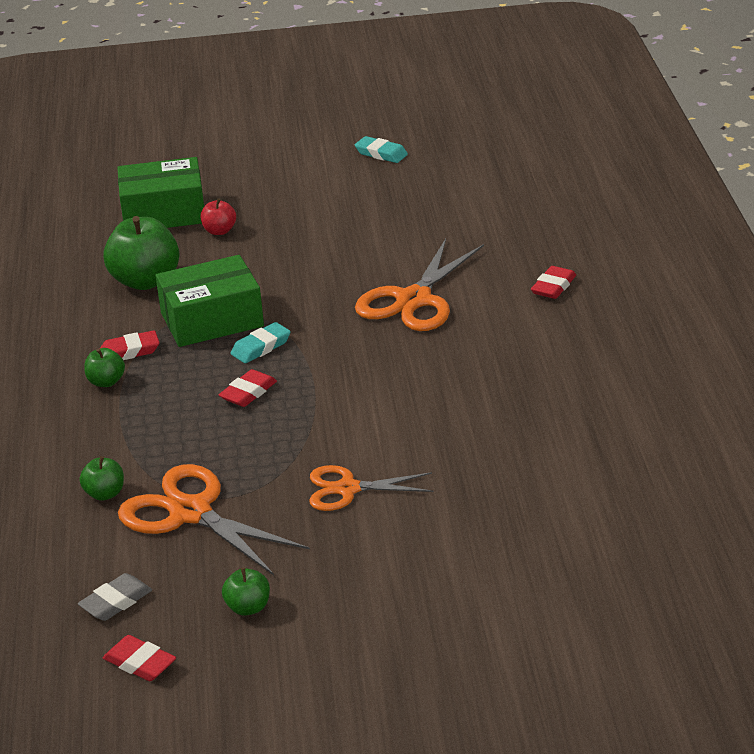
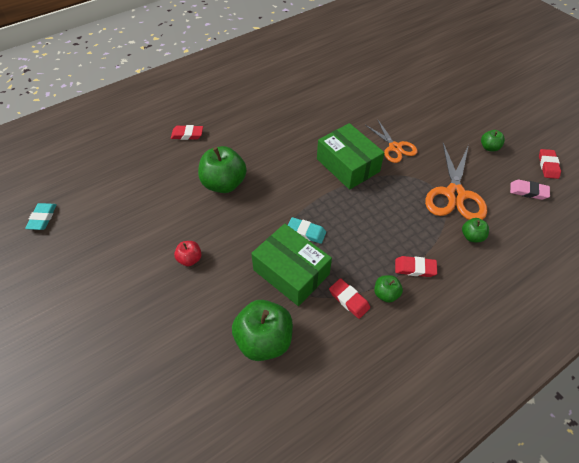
camera: 120 degrees left, 20 degrees up
grey eraser [78,573,152,621] -> pink eraser [510,180,550,200]
green box [117,157,204,228] -> green box moved to [317,123,385,190]
red apple [201,198,236,235] -> red apple moved to [174,241,202,266]
red eraser [219,369,277,407] -> red eraser moved to [395,256,437,277]
turquoise eraser [355,136,408,163] -> turquoise eraser moved to [25,203,57,230]
orange scissors [355,239,484,331] -> green apple [198,146,247,193]

